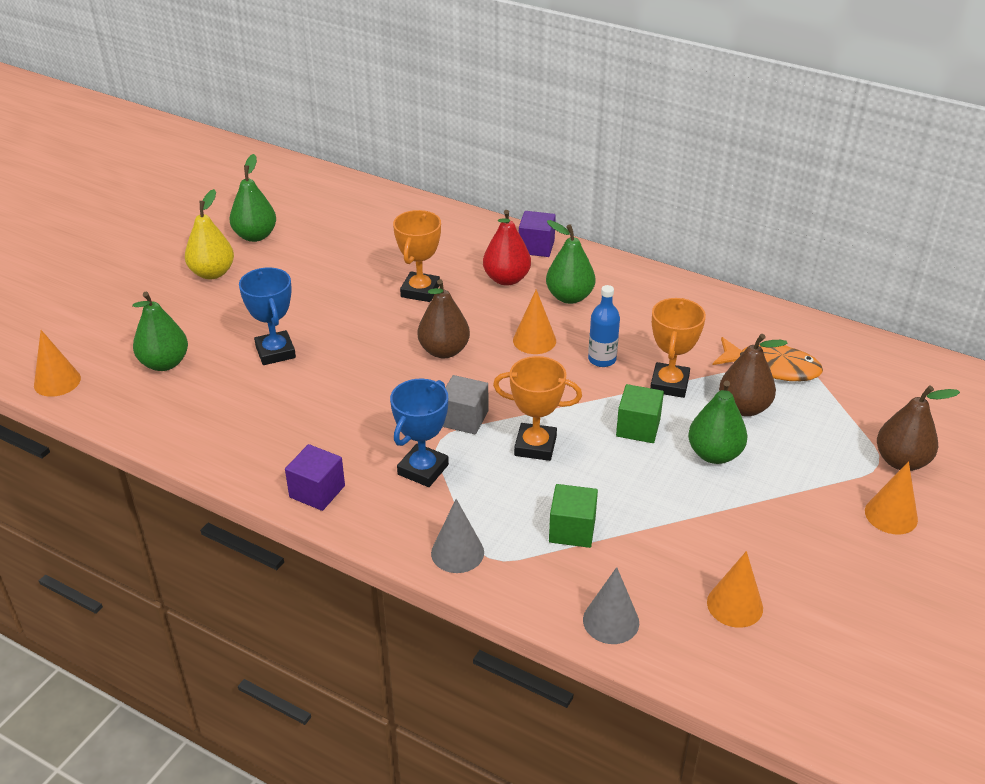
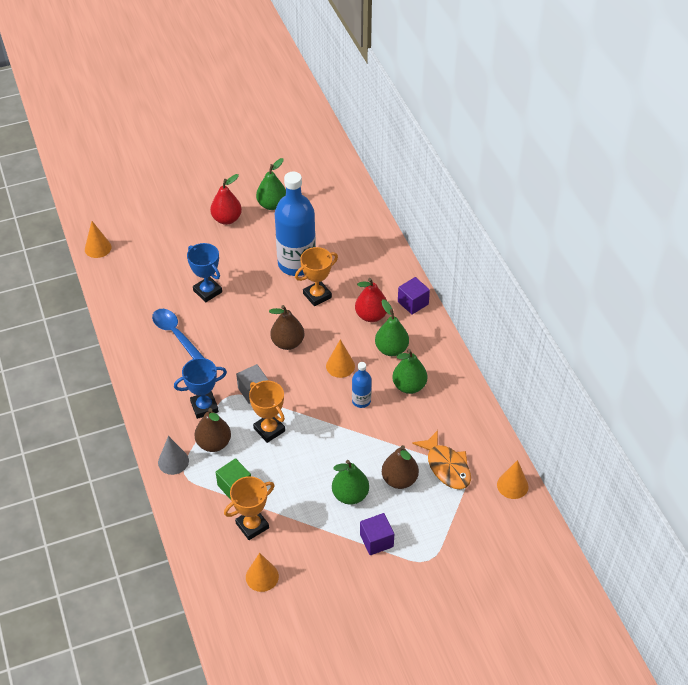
camera: 40 degrees right, 10 degrees up
green pear [132,291,188,371] -> green pear moved to [392,349,427,394]
yellow pear [185,189,234,279] -> red pear [210,174,242,225]
blue trophy [239,267,296,365] -> blue trophy turned 60 degrees counterclockwise [187,243,222,302]
purple cube [285,444,345,511] -> purple cube moved to [360,513,394,555]
grey cone [583,567,639,644] -> none
green cube [616,384,664,443] -> none
orange trophy [650,298,706,398] -> orange trophy moved to [224,476,275,540]
orange cone [865,461,918,534] -> orange cone moved to [497,460,529,499]
brown pear [877,385,960,471] -> brown pear moved to [195,408,231,452]
none -> blue spoon [152,309,204,359]
none -> blue bottle [275,172,316,276]

